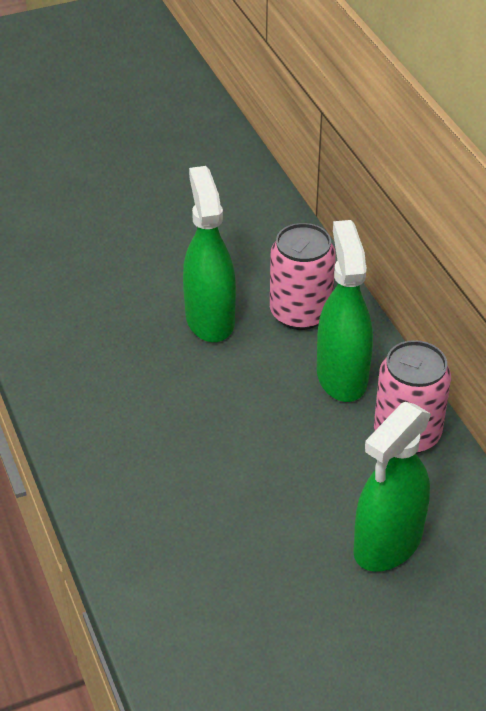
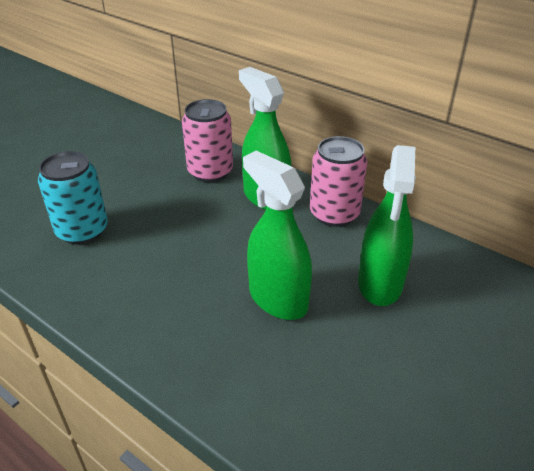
camera: 30 degrees left, 5 degrees down
green spray bottle [183,166,236,342] -> green spray bottle moved to [243,151,312,320]
none -> turquoise can [38,151,108,245]

